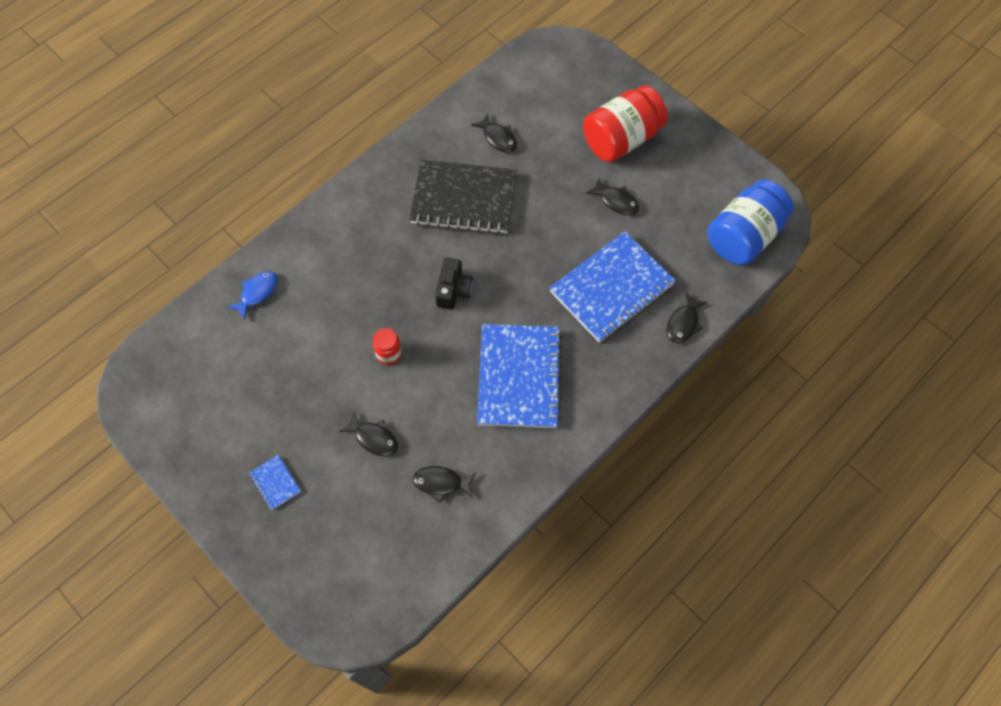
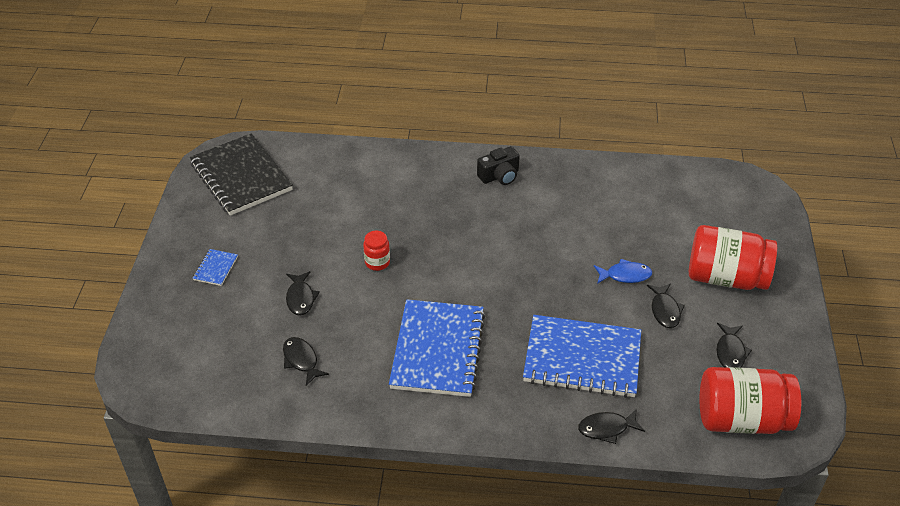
camera: 50 degrees right, 20 degrees down
blue fish [227,271,278,320] -> blue fish moved to [594,259,652,284]
black notebook [409,160,516,234] -> black notebook moved to [190,133,293,215]
black camera [435,258,473,310] -> black camera moved to [477,146,520,185]
black fish [471,113,517,153] -> black fish moved to [717,323,752,368]
blue notebook [477,324,562,428] -> blue notebook turned 45 degrees counterclockwise [389,299,486,397]
blue jar [707,180,794,265] -> red jar [700,367,801,434]

